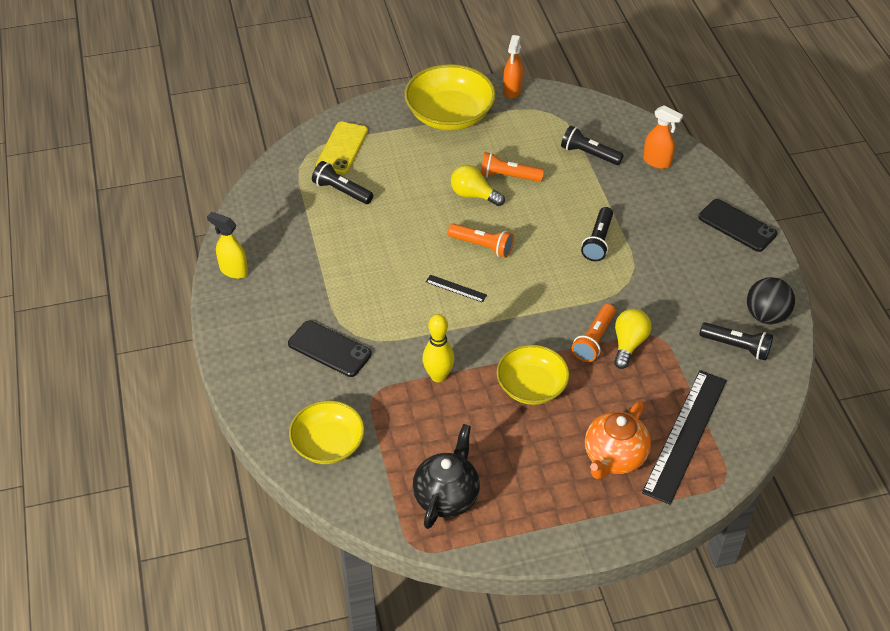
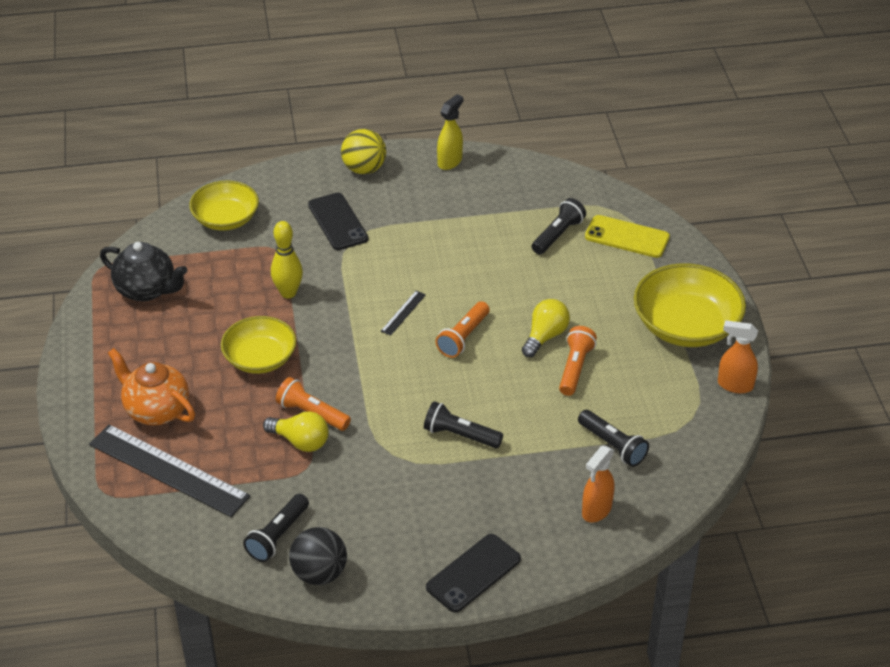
camera: 95 degrees right, 5 degrees down
black phone [288,320,372,377] -> black phone turned 60 degrees counterclockwise [308,193,368,250]
black flashlight [561,125,624,165] -> black flashlight turned 105 degrees clockwise [578,410,649,467]
none -> yellow ball [341,129,386,174]

